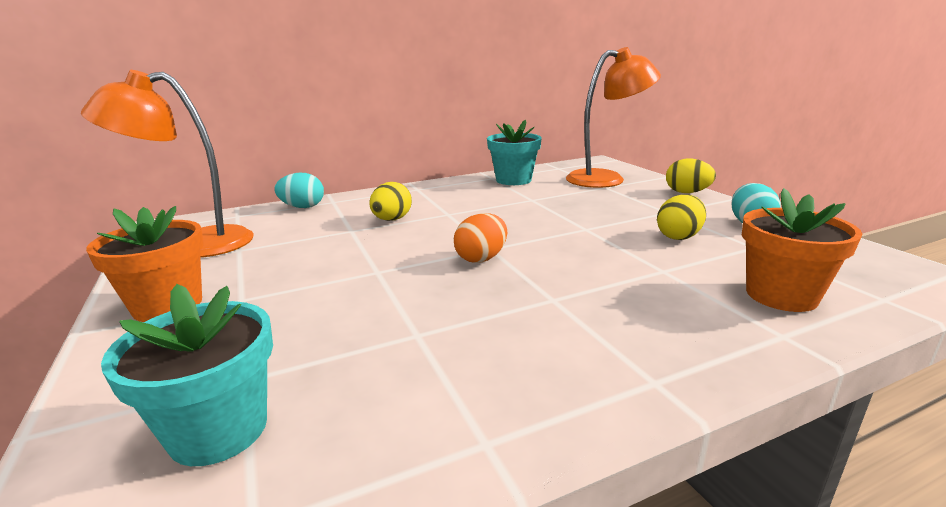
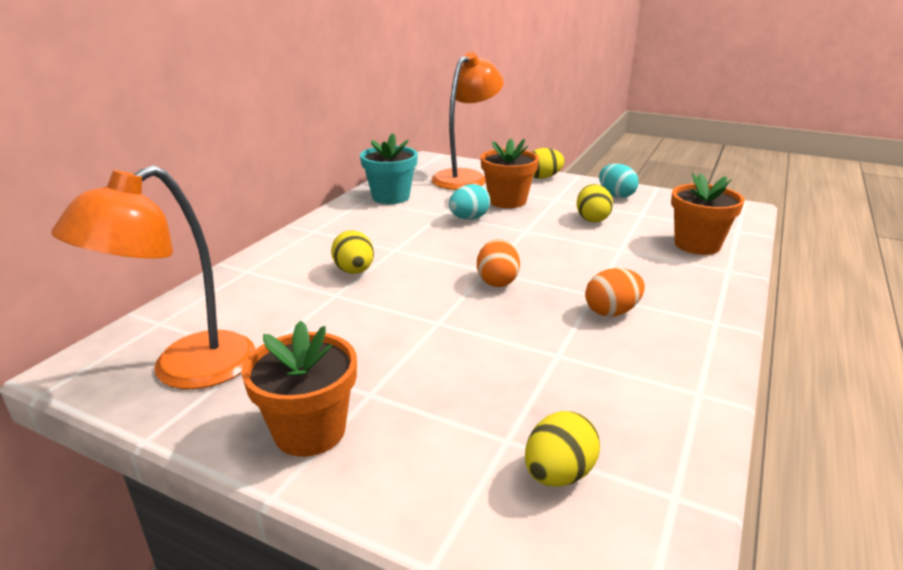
camera: 40 degrees left, 5 degrees up
turquoise flower pot [101,284,273,466] -> yellow egg [525,411,600,487]
turquoise egg [274,172,324,208] -> turquoise egg moved to [449,184,490,220]
none -> orange flower pot [480,139,539,208]
none -> orange egg [585,268,645,317]

